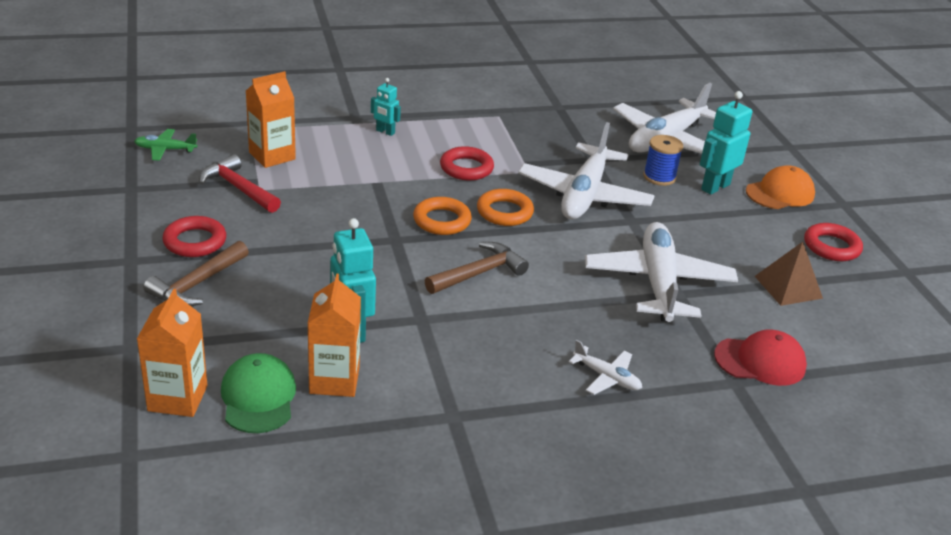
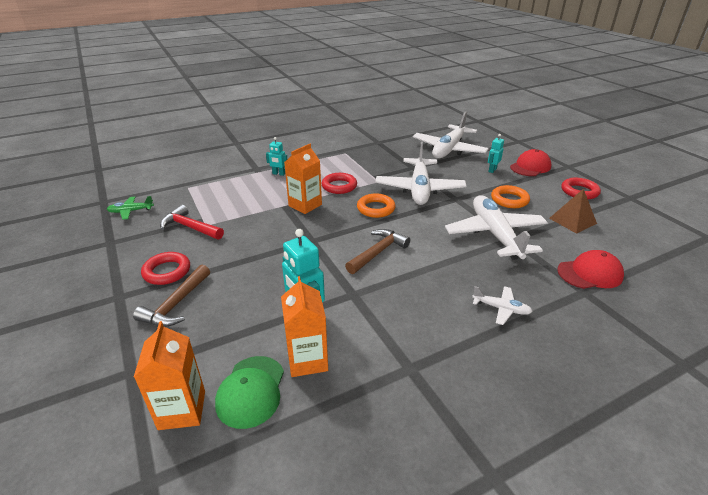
camera: 10 degrees left, 0 degrees up
green cap [221,353,296,433] -> green cap turned 150 degrees counterclockwise [215,356,284,429]
orange carton [246,71,296,168] -> orange carton moved to [284,144,322,214]
orange ring [413,197,472,235] -> orange ring moved to [491,185,530,208]
blue spool [643,135,683,186] -> none
turquoise robot [700,91,752,195] -> turquoise robot [488,134,504,173], size x0.58
orange cap [746,165,815,209] -> red cap [510,149,551,176]

